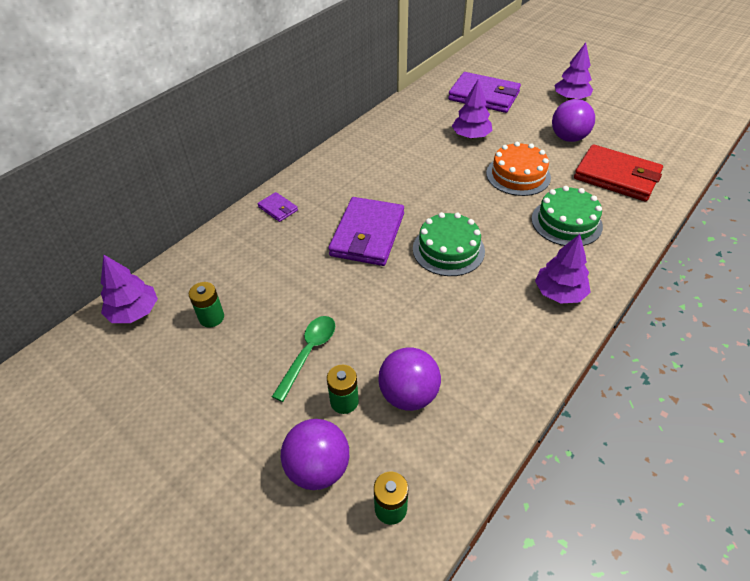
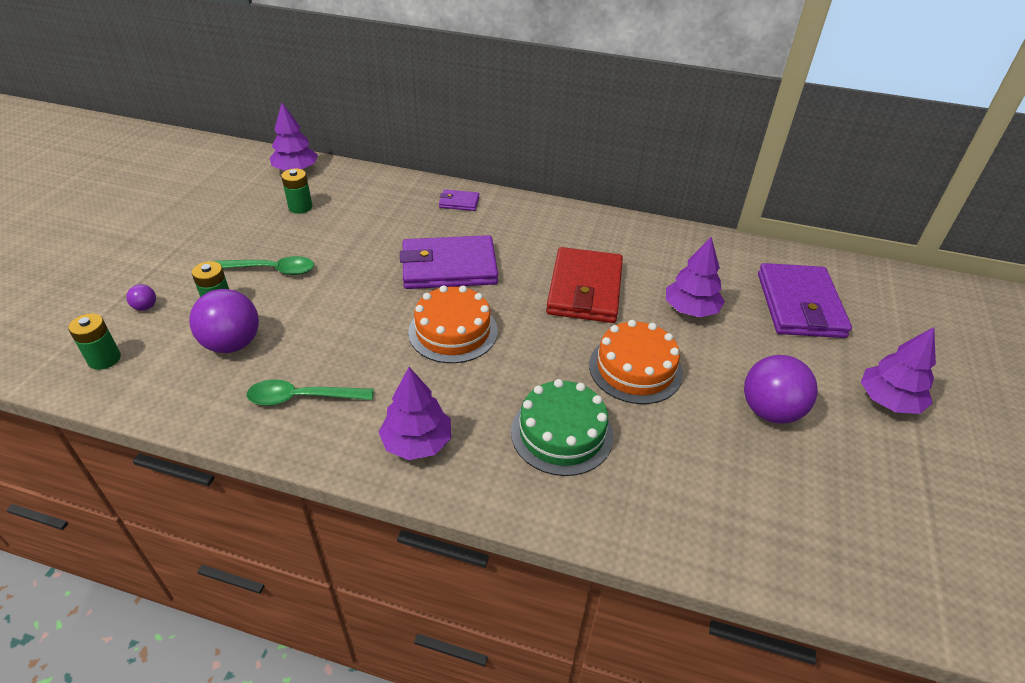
camera: 65 degrees right, 5 degrees down
purple wallet [258,192,298,222] -> purple wallet turned 75 degrees clockwise [439,189,479,211]
purple ball [281,419,349,490] -> purple ball [126,284,156,311], size x0.44
green cake [413,212,485,276] -> orange cake [408,285,498,363]
red wallet [574,144,663,201] -> red wallet moved to [546,247,623,323]
none -> green spoon [247,379,374,406]

